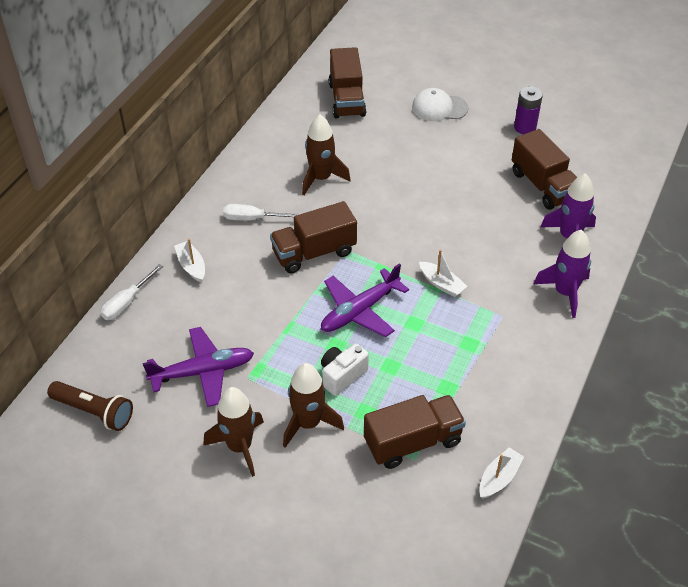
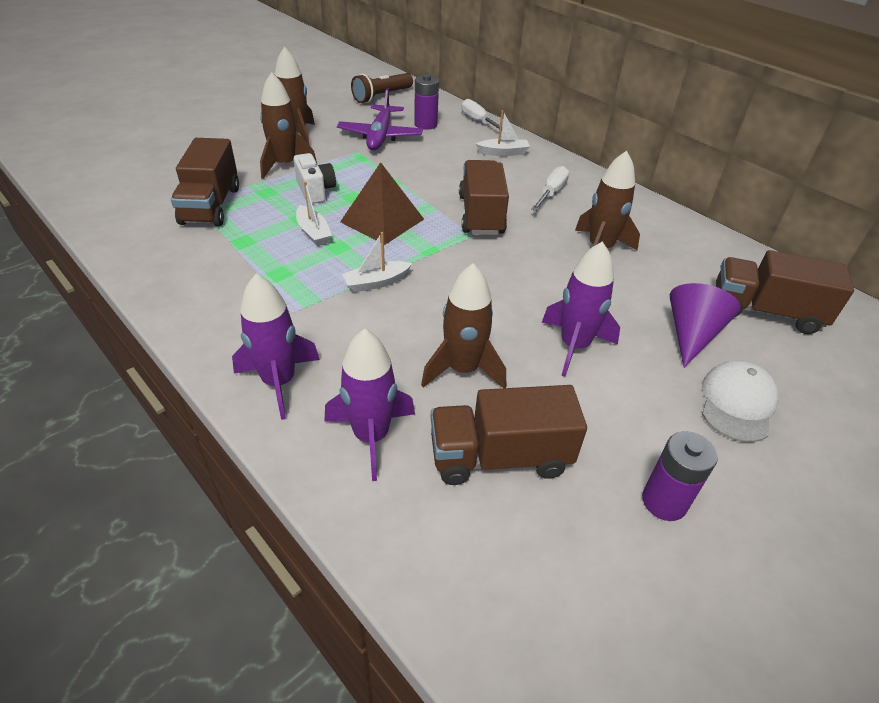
camera: 110 degrees right, 5 degrees down
purple plane [321,263,409,337] -> brown pyramid [340,162,424,245]
white boat [479,447,524,499] -> white boat moved to [296,181,332,246]
none -> purple battery [414,74,439,130]
none -> brown rocket [421,263,506,388]
none -> purple rocket [542,241,620,376]
none -> purple cone [670,283,740,368]

